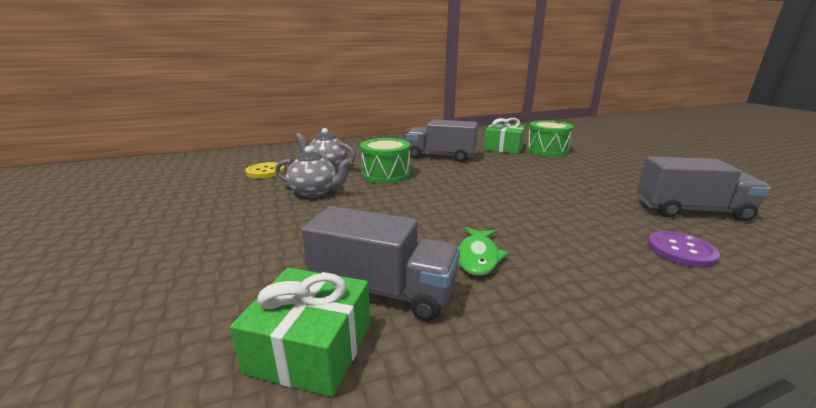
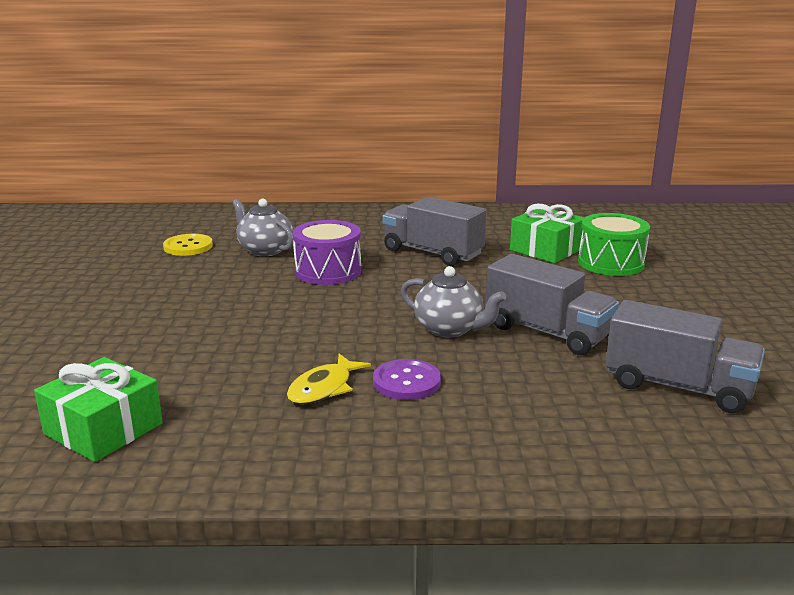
camera: 20 degrees right, 0 degrees up
grey teapot [275,146,352,198] -> grey teapot moved to [401,266,506,338]
grey truck [301,206,460,321] -> grey truck moved to [485,254,619,355]
green drum [360,138,410,184] -> purple drum [293,220,361,285]
green fish [458,227,508,276] -> yellow fish [287,354,371,404]
purple button [647,231,720,268] -> purple button moved to [373,359,441,400]

